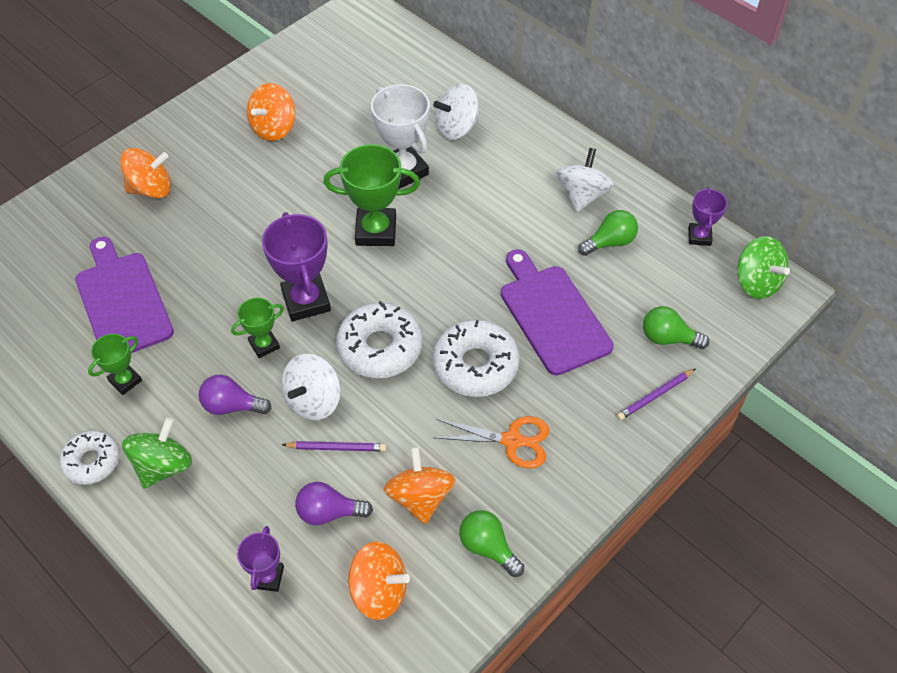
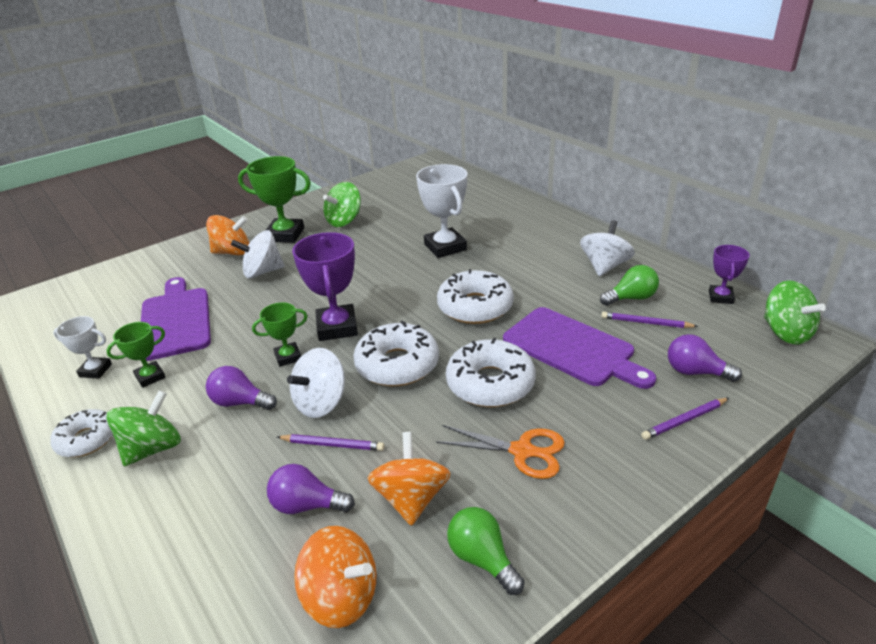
camera: 10 degrees right, 20 degrees down
purple trophy [237,526,284,592] -> none
orange spinning top [247,83,295,141] -> green spinning top [323,182,361,227]
green trophy [324,144,420,246] -> green trophy moved to [238,156,311,243]
white spinning top [433,84,479,140] -> white spinning top moved to [231,230,285,278]
purple cutting board [501,249,614,375] -> purple cutting board turned 150 degrees clockwise [503,307,656,389]
green light bulb [643,306,709,349] -> purple light bulb [668,334,742,382]
none -> white trophy [53,316,112,379]
none -> white donut [437,269,514,324]
none -> purple pencil [601,311,698,328]

